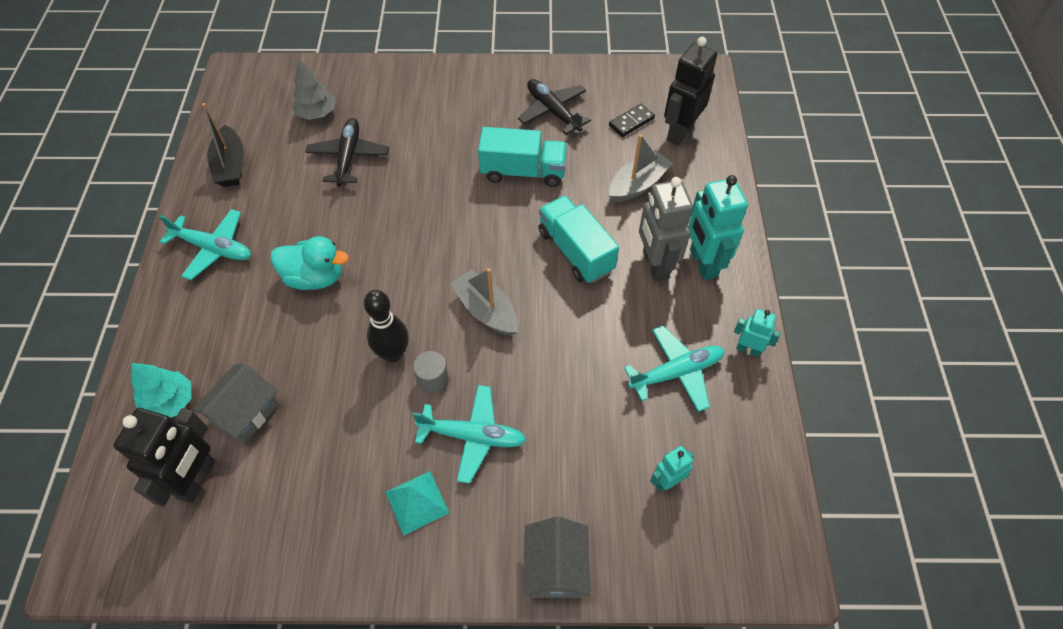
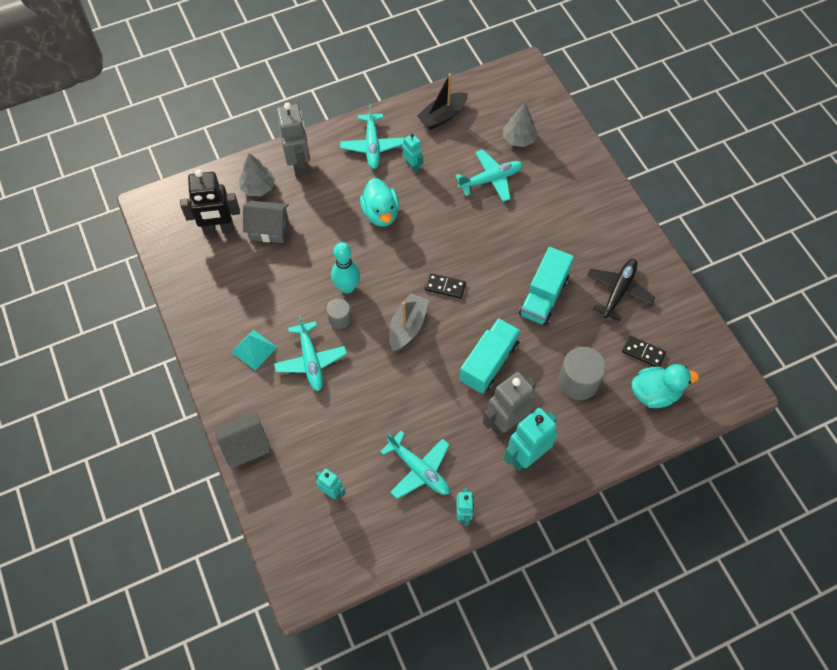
camera: 65 degrees right, 5 degrees up
turquoise tree [131,363,191,418] -> grey tree [239,153,275,196]
black plane [306,118,389,186] -> turquoise plane [455,149,523,202]
black bowling pin [364,290,409,362] -> turquoise bowling pin [331,242,360,293]
turquoise truck [478,127,567,187] -> turquoise truck turned 45 degrees clockwise [519,247,574,326]
grey boat [609,134,673,203] -> grey cylinder [558,347,606,400]
black robot [664,37,717,145] -> turquoise duck [632,364,699,408]
none -> grey robot [277,102,310,177]
none -> turquoise robot [403,134,423,172]
none -> black domino [425,273,466,299]

